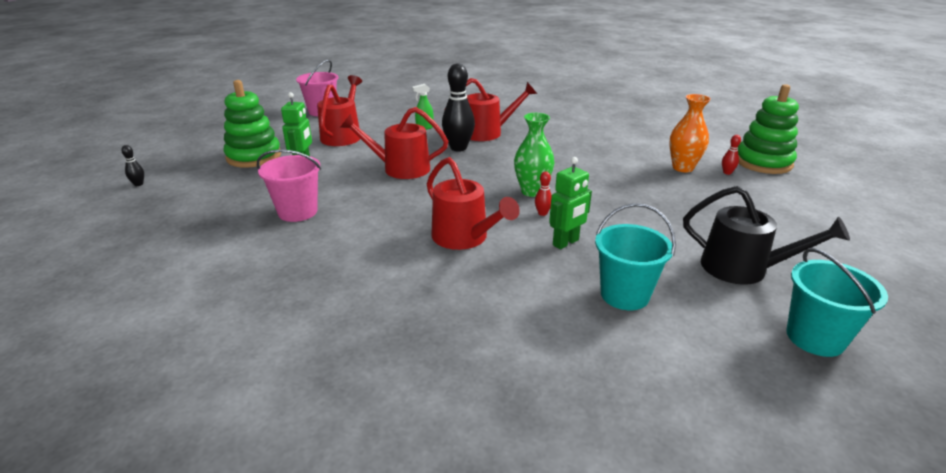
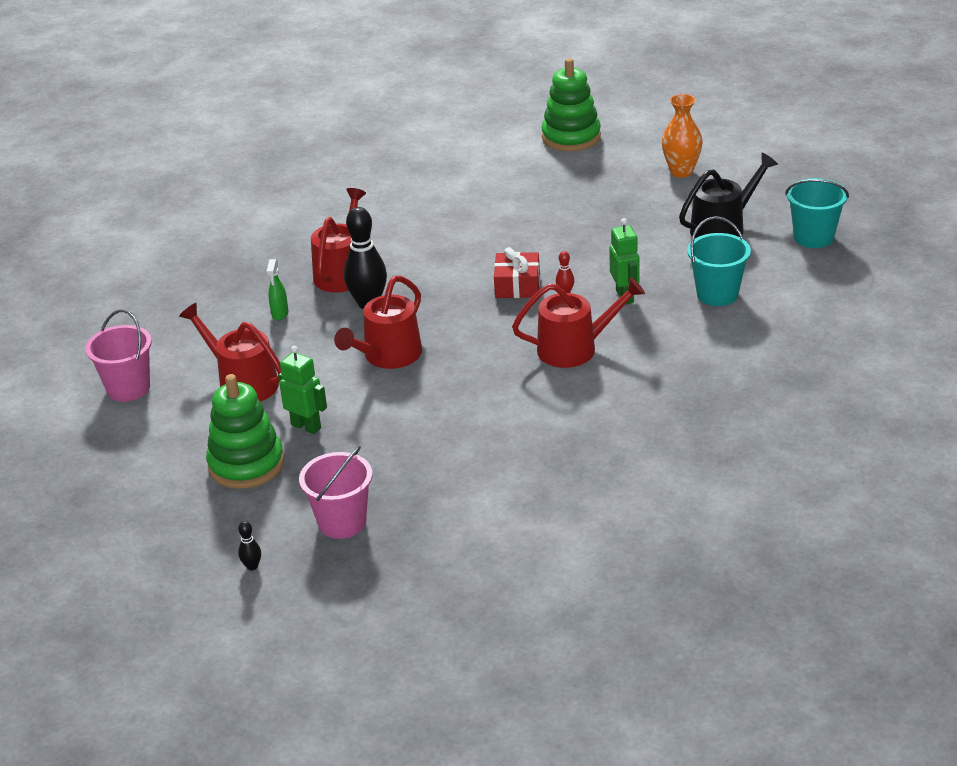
camera: 60 degrees left, 5 degrees up
pink bucket [257,149,321,222] -> pink bucket moved to [299,445,372,539]
green vase [514,113,555,197] -> red gift [494,247,540,298]
orange vase [669,94,711,172] -> orange vase moved to [662,94,703,178]
red bowling pin [722,135,741,175] -> none

